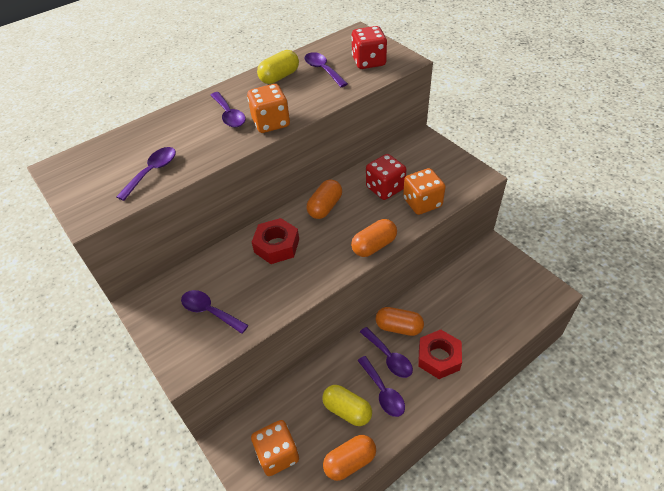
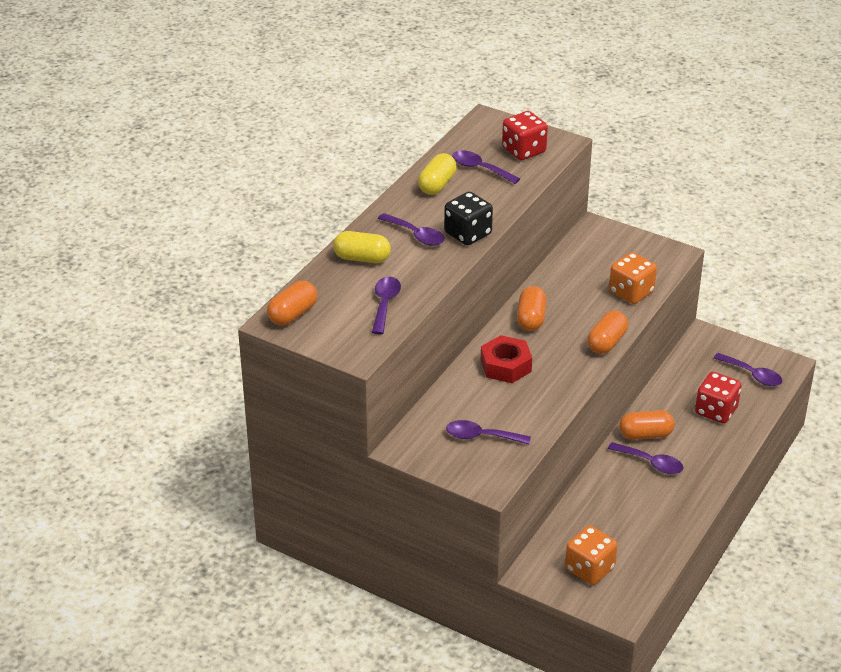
camera: 25 degrees left, 10 degrees down
orange dice [247,84,290,133] -> black dice [444,192,493,245]
yellow capsule [322,385,372,426] -> yellow capsule moved to [333,231,391,263]
orange capsule [323,435,376,481] -> orange capsule moved to [267,281,317,325]
purple spoon [357,356,405,417] -> purple spoon moved to [714,353,782,386]
red dice [366,154,406,200] -> red dice moved to [695,372,741,424]
red nut [418,329,462,379] -> none

